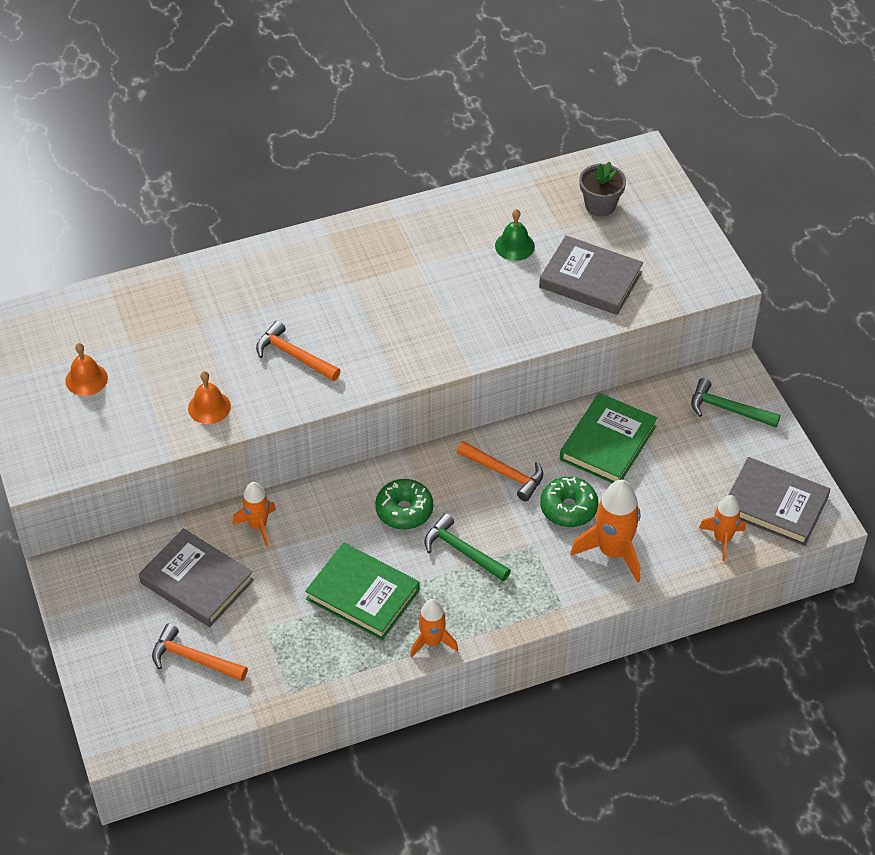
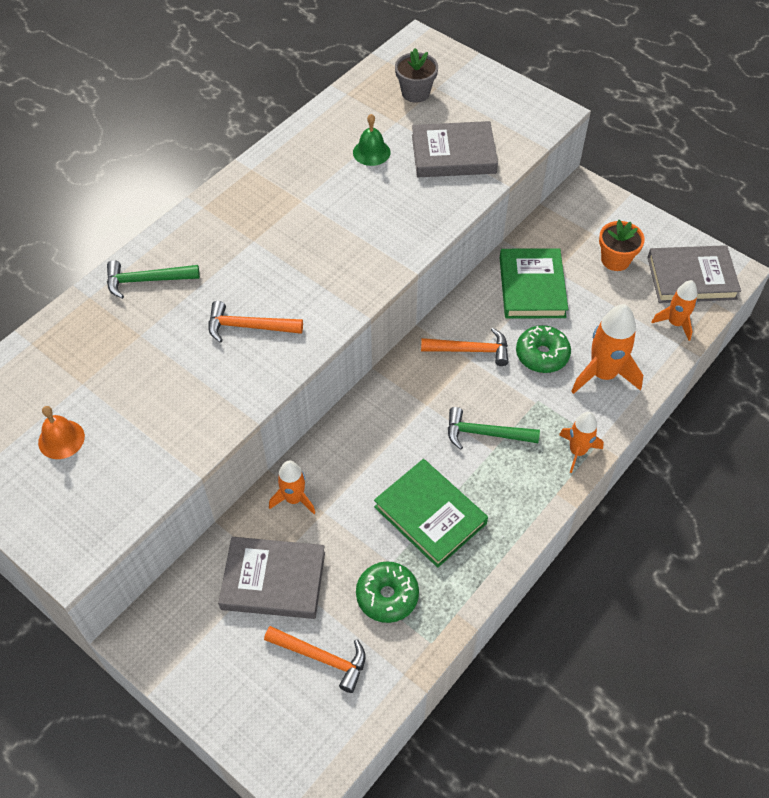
camera: 30 degrees left, 5 degrees up
orange hammer [152,624,248,681] -> orange hammer turned 150 degrees counterclockwise [264,626,365,693]
orange bell [188,371,231,424] -> none
green book [305,543,420,640] -> green book turned 45 degrees clockwise [374,459,488,568]
green donut [375,479,433,530] -> green donut moved to [356,561,419,623]
orange rocket [410,599,458,657] -> orange rocket moved to [559,412,604,473]
green hammer [691,378,781,428] -> green hammer moved to [107,260,200,299]
none -> orange flower pot [599,220,645,271]

